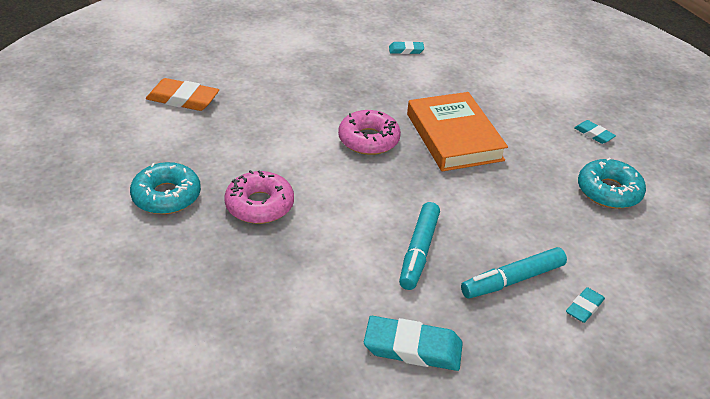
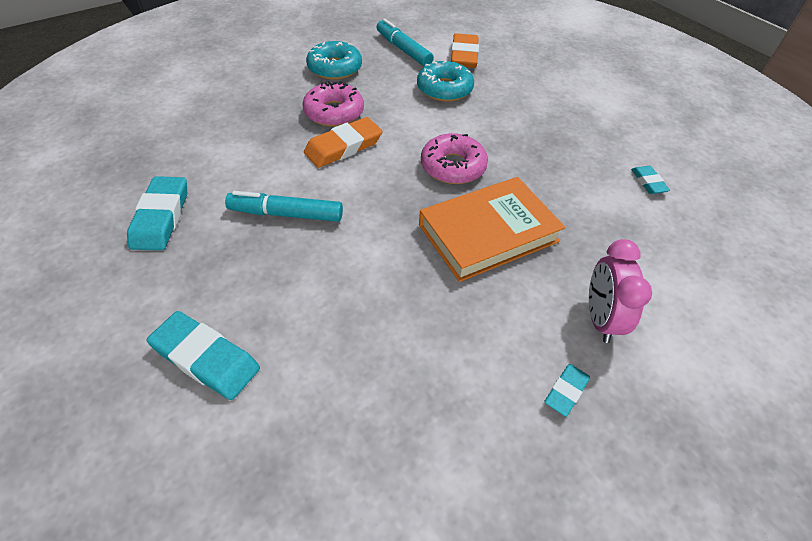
camera: 80 degrees right, 10 degrees up
turquoise marker [461,247,567,299] -> turquoise marker moved to [377,18,434,67]
turquoise eraser [566,287,605,323] -> turquoise eraser [147,311,260,400], size x1.83
turquoise donut [578,157,646,209] -> turquoise donut moved to [417,61,474,102]
none -> orange eraser [304,117,383,168]
none -> pink clock [589,239,652,343]

